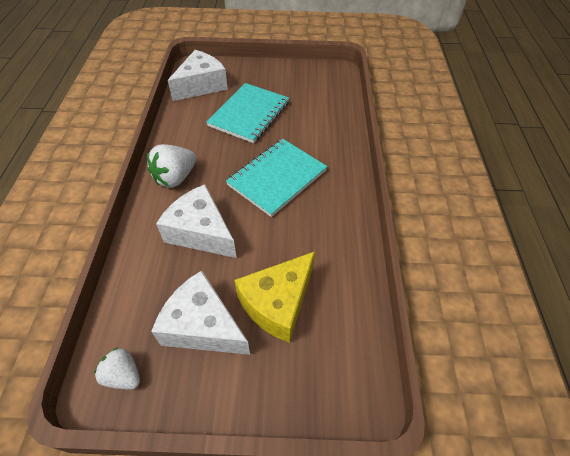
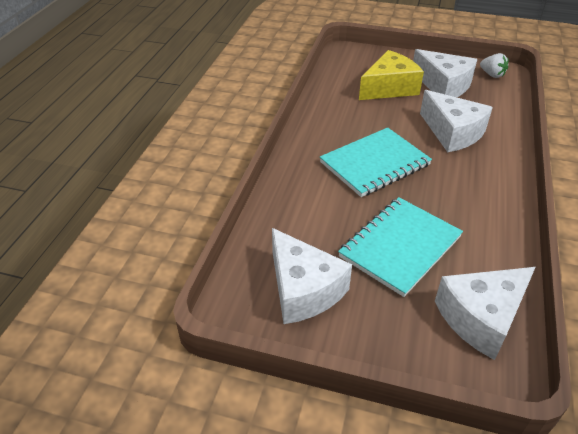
camera: 165 degrees left, 10 degrees down
white strawberry [147,144,197,188] -> none
none -> white cheese [272,228,352,324]

